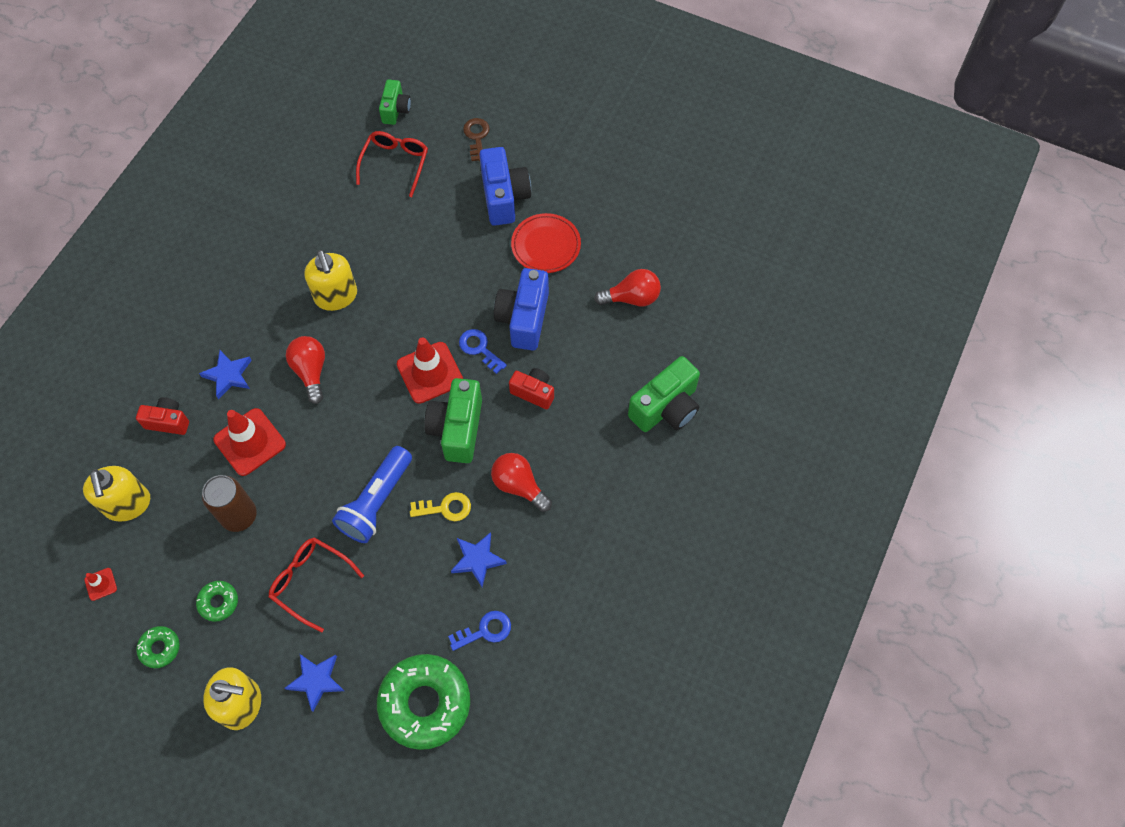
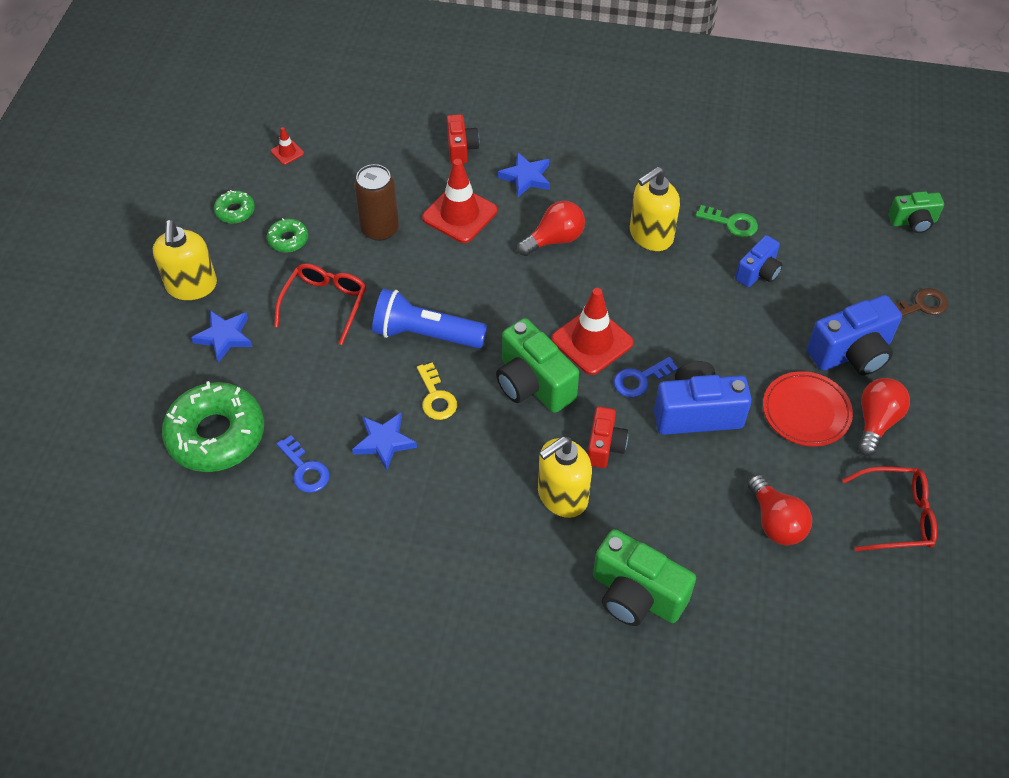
camera: 75 degrees right, 10 degrees down
yellow soap dispenser [83,466,150,522] -> yellow soap dispenser moved to [538,437,592,518]
red glasses [356,131,428,197] -> red glasses moved to [842,467,937,552]
green camera [424,378,482,463] -> green camera turned 120 degrees counterclockwise [496,318,579,413]
blue key [459,329,507,374] -> blue key turned 150 degrees counterclockwise [614,357,678,398]
red light bulb [491,453,552,512] -> red light bulb moved to [858,378,910,456]
none -> green key [696,205,758,237]
none -> blue camera [735,235,783,287]

